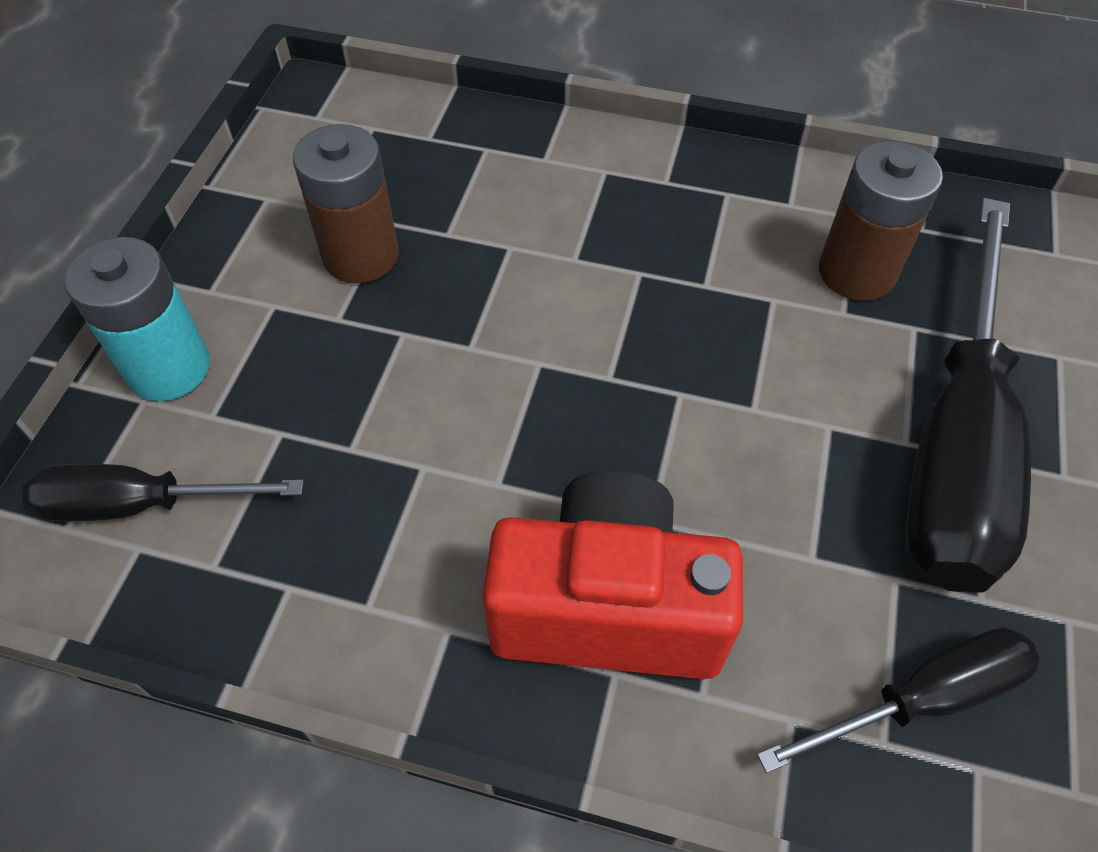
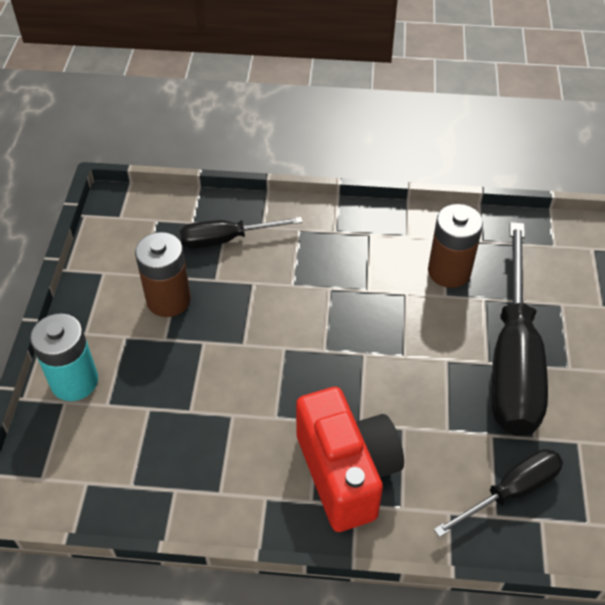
camera: 10 degrees left, 5 degrees down
black screwdriver [22,464,304,522] -> black screwdriver moved to [180,217,303,249]
red camera [482,470,743,679] -> red camera turned 75 degrees clockwise [296,387,404,532]

